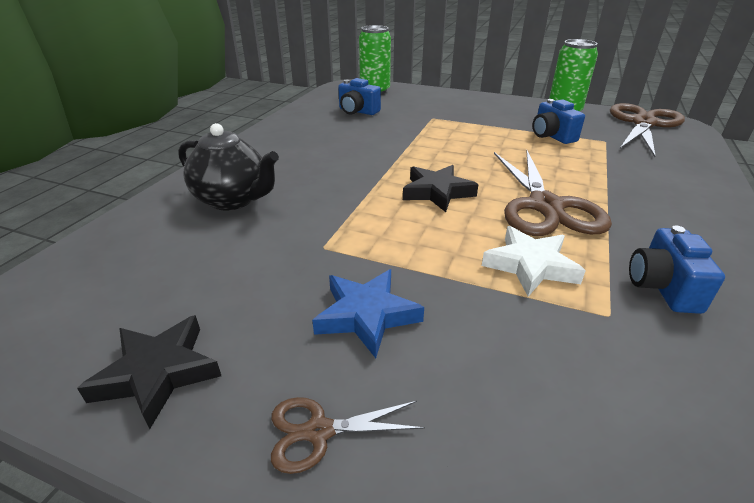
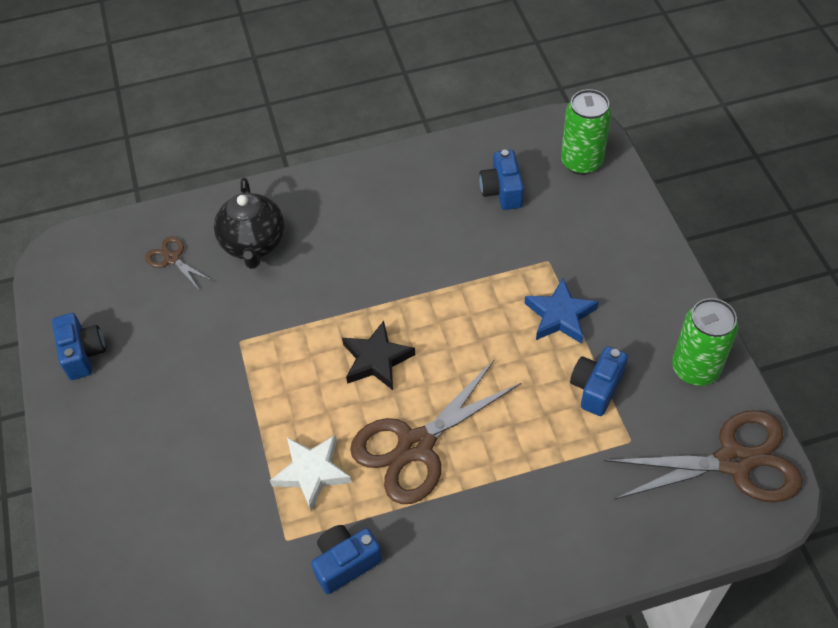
camera: 55 degrees right, 20 degrees up
black star [77,315,221,429] -> blue camera [52,313,106,380]
brown scissors [271,397,425,474] -> brown scissors moved to [145,237,212,291]
blue star [312,269,424,358] -> blue star moved to [524,278,599,344]

